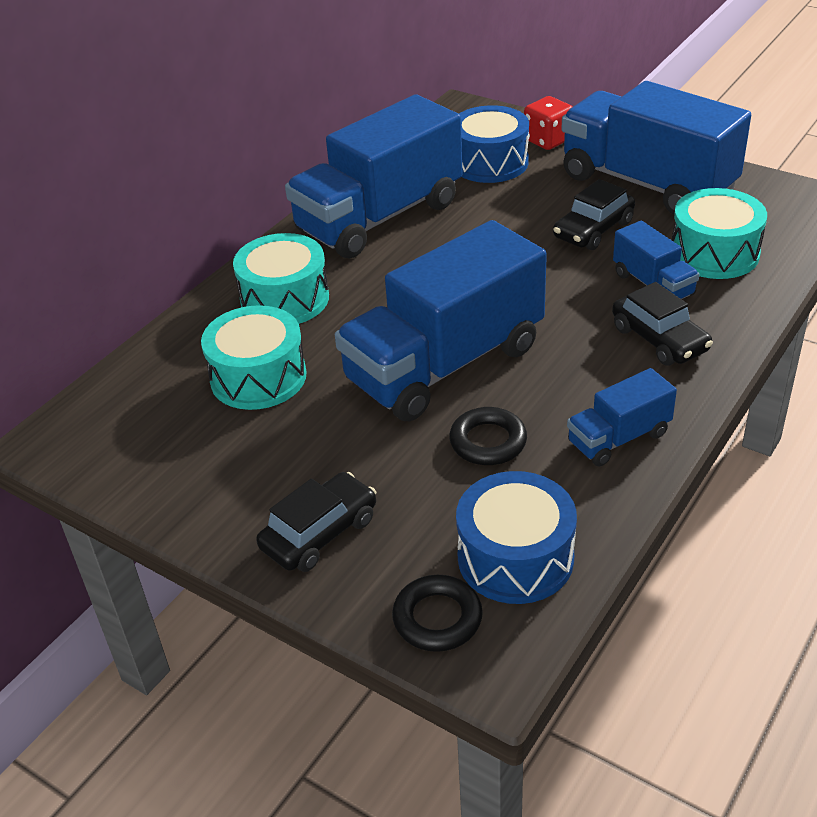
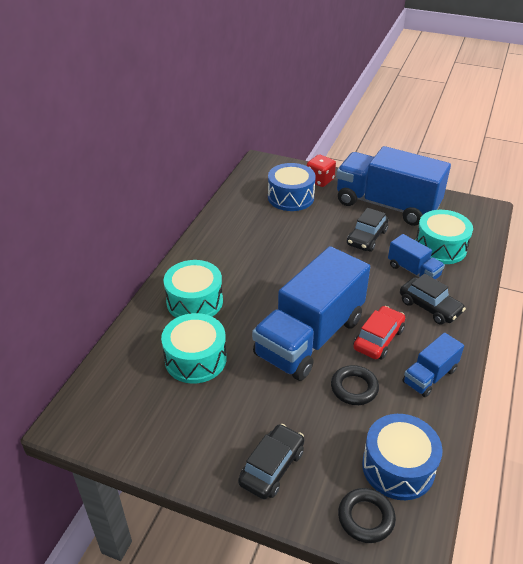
camera: 15 degrees left, 0 degrees up
blue truck [285,94,462,258] -> none
none -> red car [353,306,405,360]

